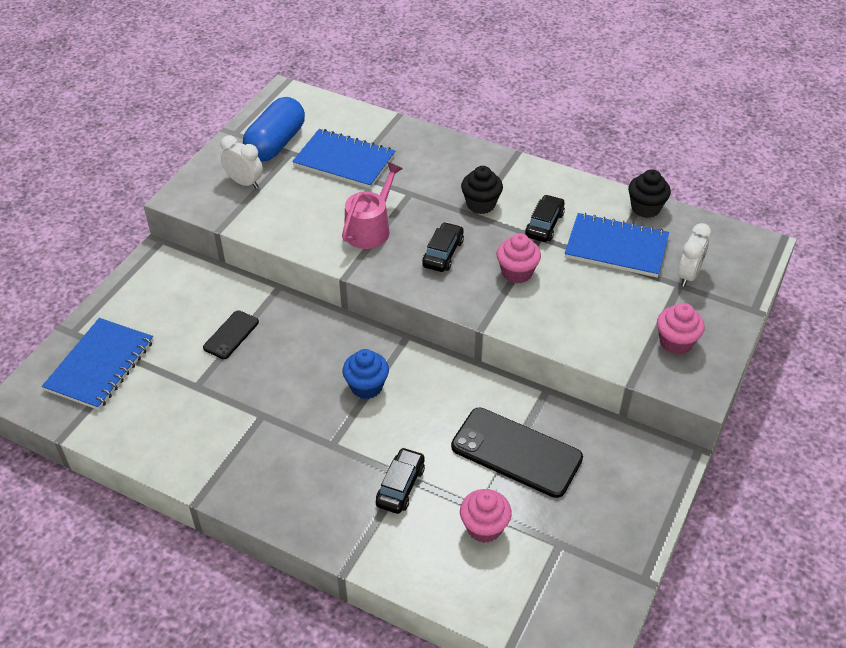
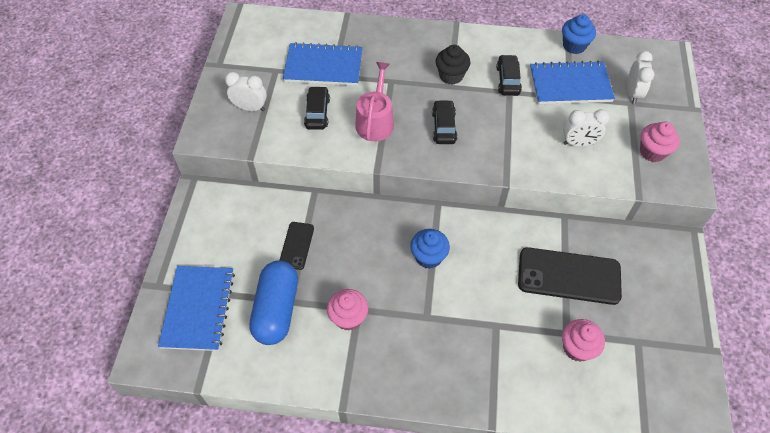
camera: 20 degrees left, 10 degrees up
blue capsule [243,97,305,162] -> blue capsule moved to [249,261,298,345]
black car [376,447,425,514] -> black car moved to [304,86,330,130]
pink cupcake [496,233,541,283] -> pink cupcake moved to [327,289,368,331]
black cupcake [628,169,671,218] -> blue cupcake [562,14,596,54]
none -> white clock [563,109,609,147]

